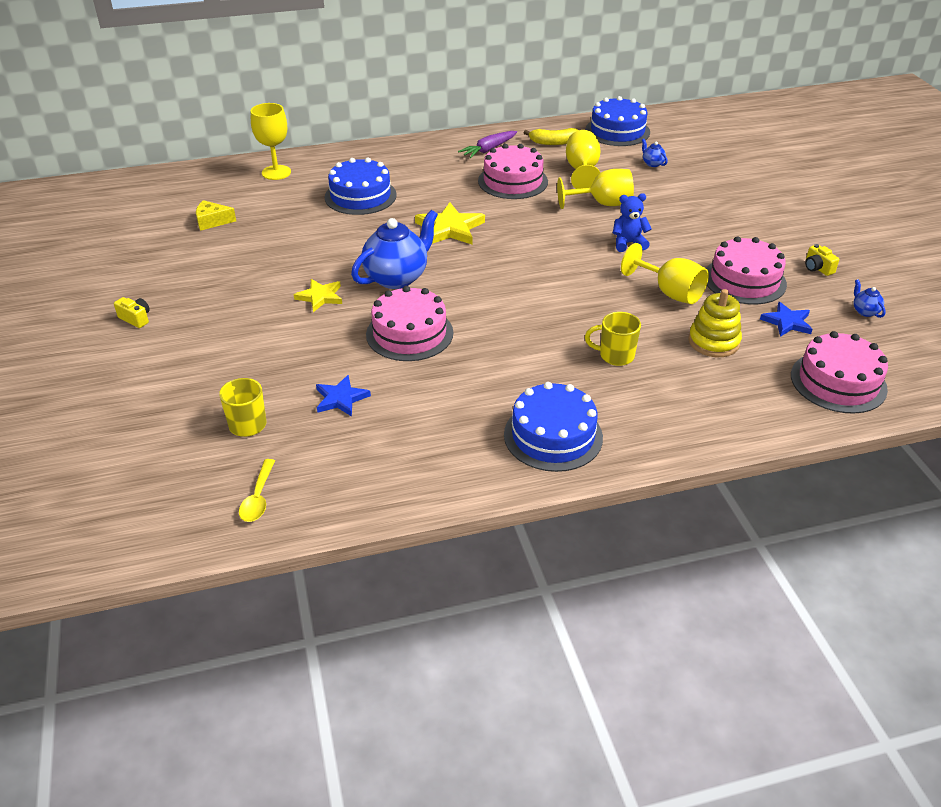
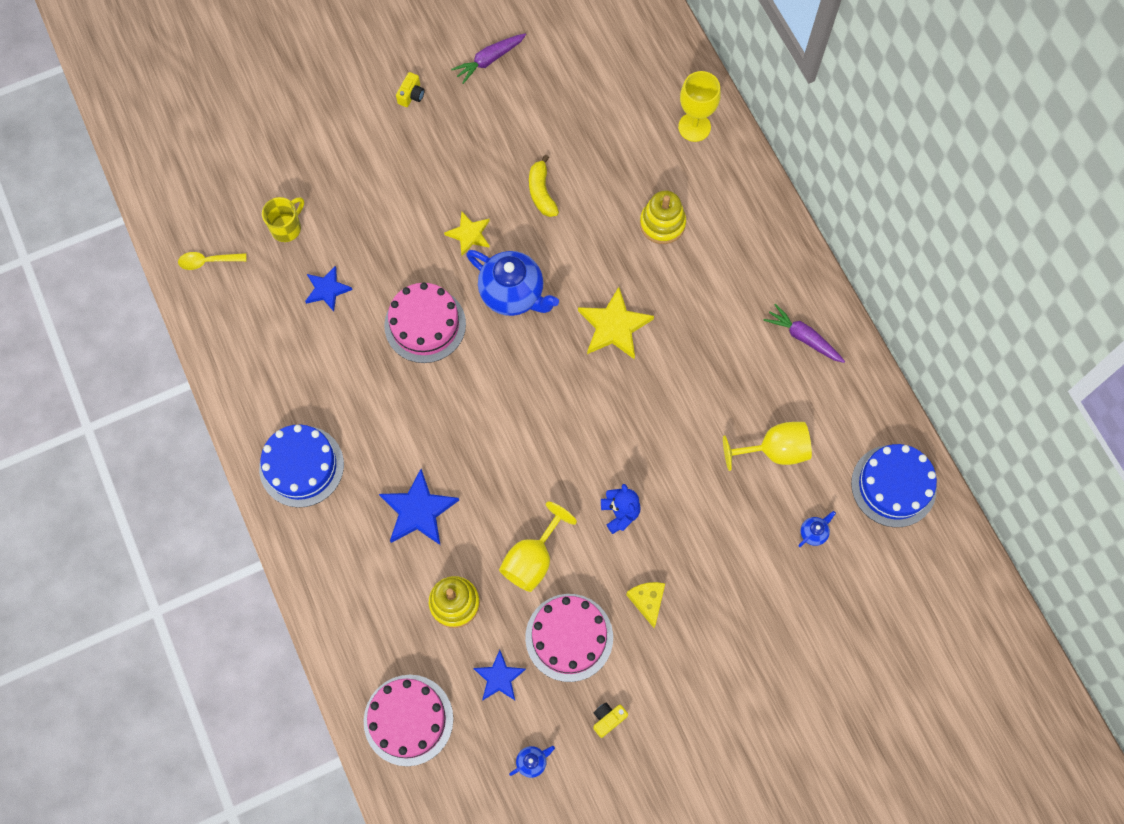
camera: 80 degrees right, 30 degrees up
yellow cheese [196,200,236,231] -> yellow cheese moved to [626,582,665,628]
blue cake [325,158,397,215] -> yellow stacking toy [640,191,686,244]
pink cake [478,144,548,199] -> none
yellow banana [524,128,578,145] -> yellow banana moved to [529,155,559,217]
yellow goblet [557,169,634,209] -> none
yellow mug [585,312,641,366] -> blue star [379,469,459,545]
none -> purple carrot [451,33,526,84]

